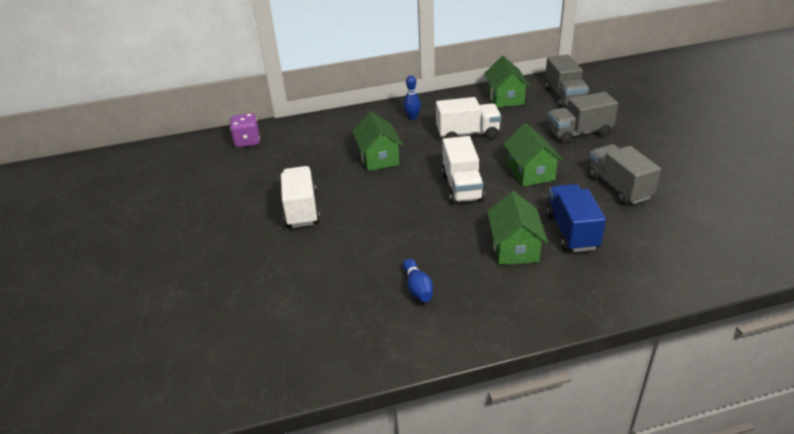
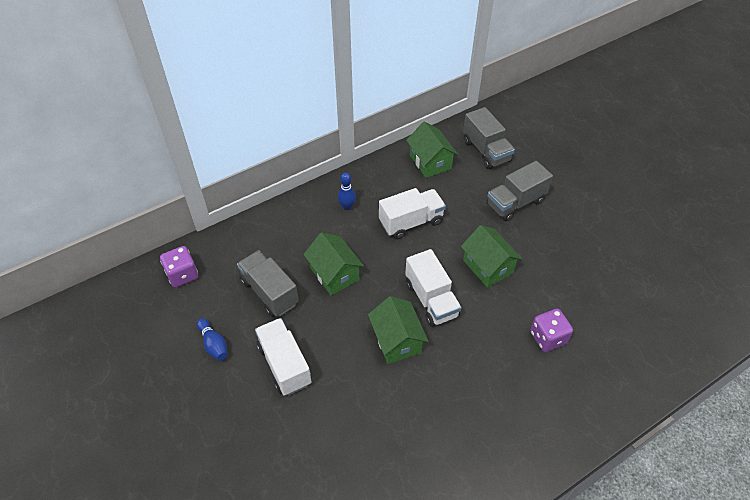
camera: 20 degrees left, 15 degrees up
blue bowling pin [403,259,433,302] -> blue bowling pin moved to [197,318,227,361]
green house [487,191,548,265] -> green house moved to [368,296,428,364]
blue truck [546,184,606,252] -> purple dice [530,309,573,352]
grey truck [588,144,661,205] -> grey truck moved to [237,250,299,317]

